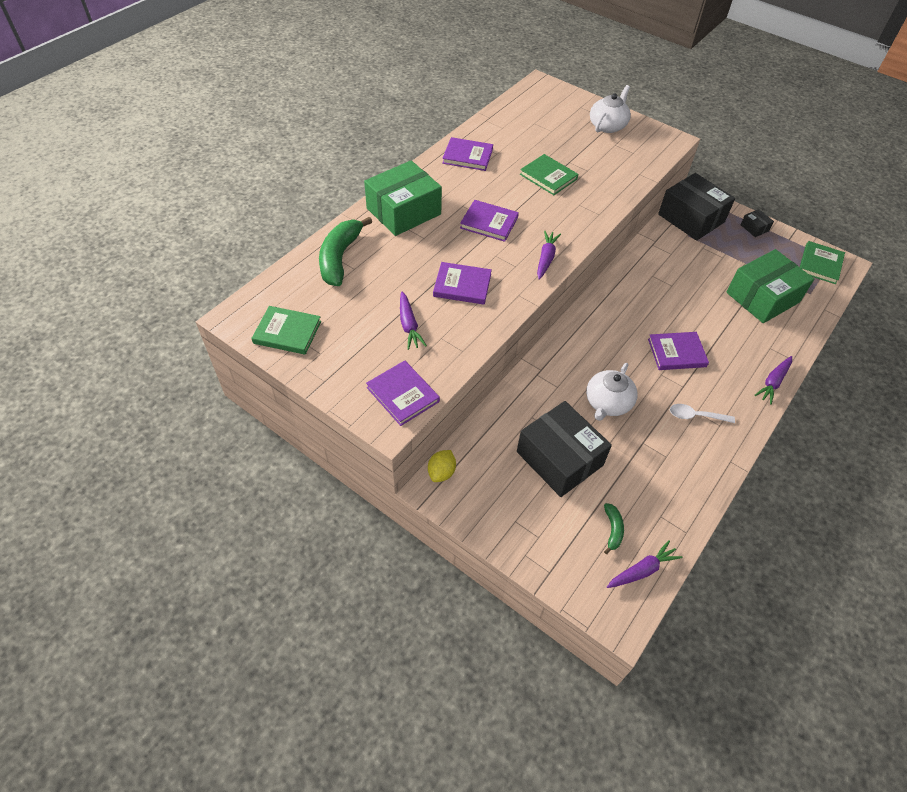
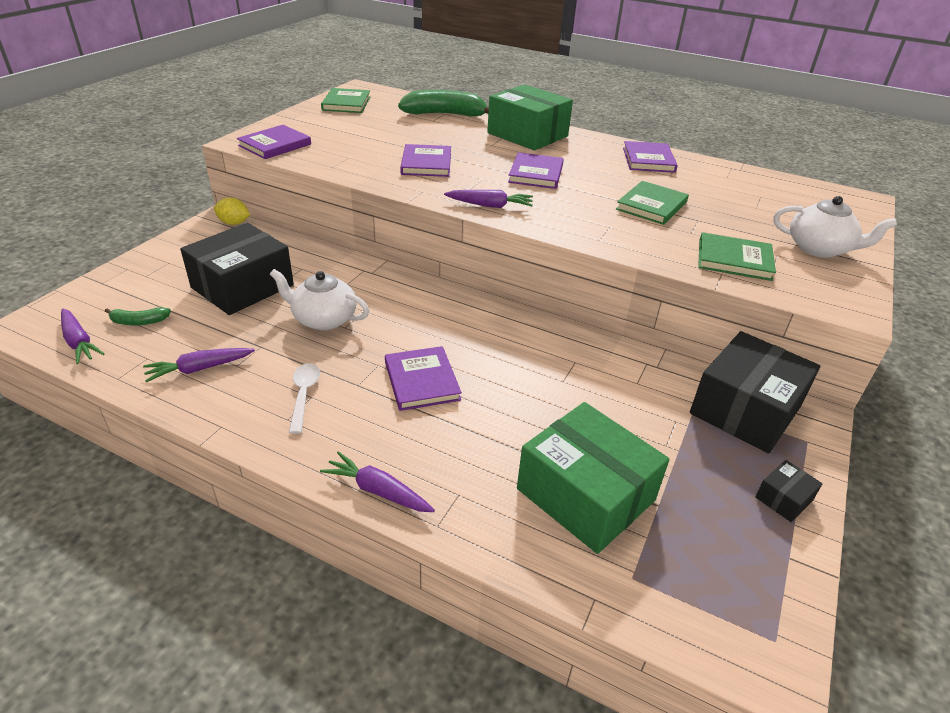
camera: 80 degrees right, 15 degrees down
purple carrot [400,292,427,350] -> purple carrot moved to [143,348,255,382]
green book [800,241,845,284] -> green book moved to [698,232,776,281]

